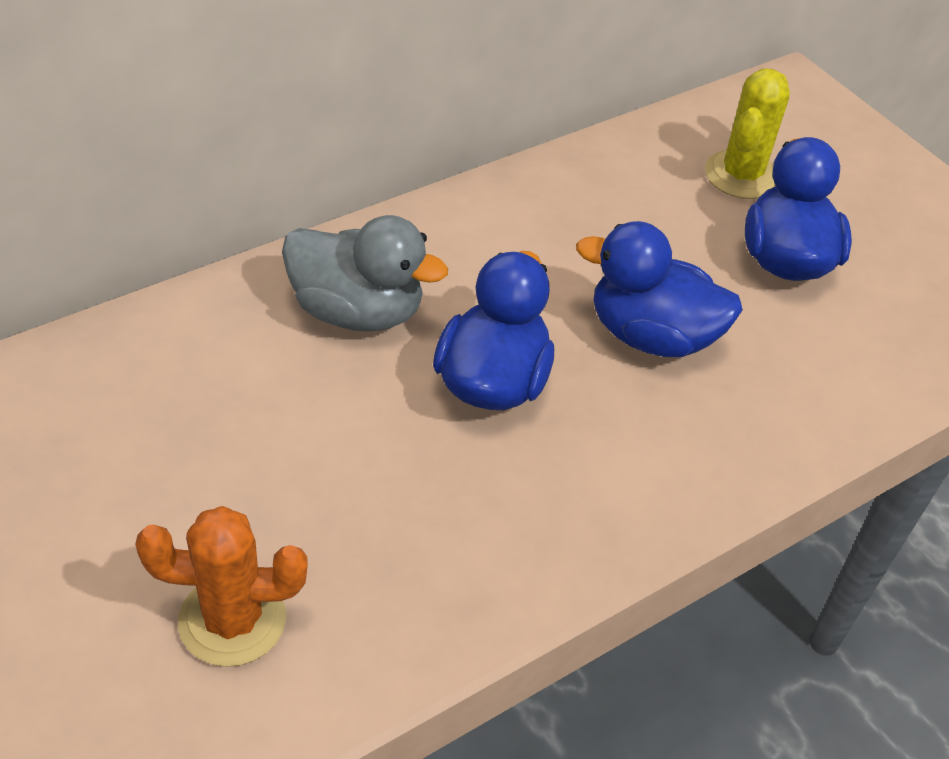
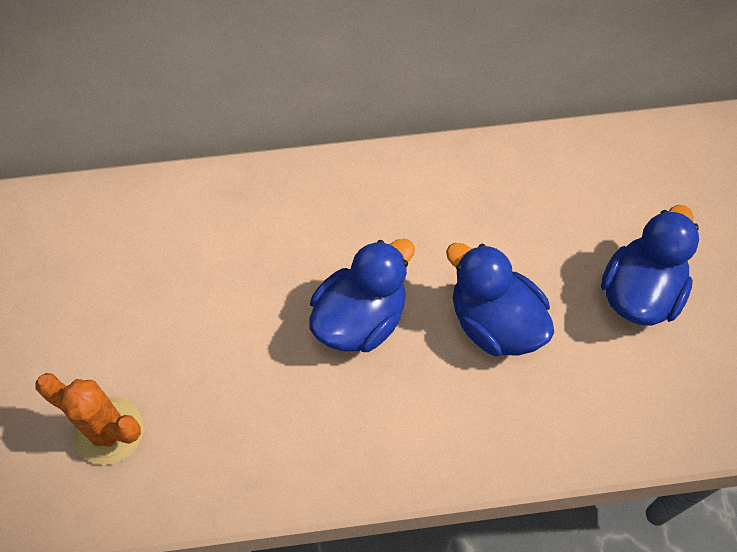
camera: 30 degrees right, 15 degrees up
grey duck [282,215,448,332] -> none
yellow cactus [705,68,790,199] -> none

